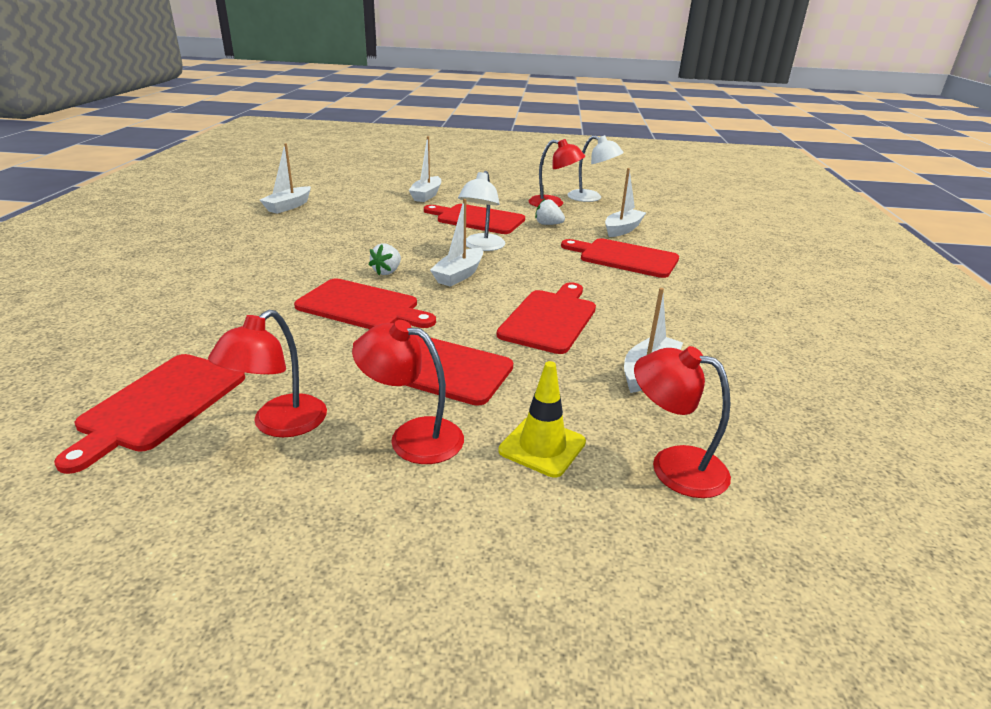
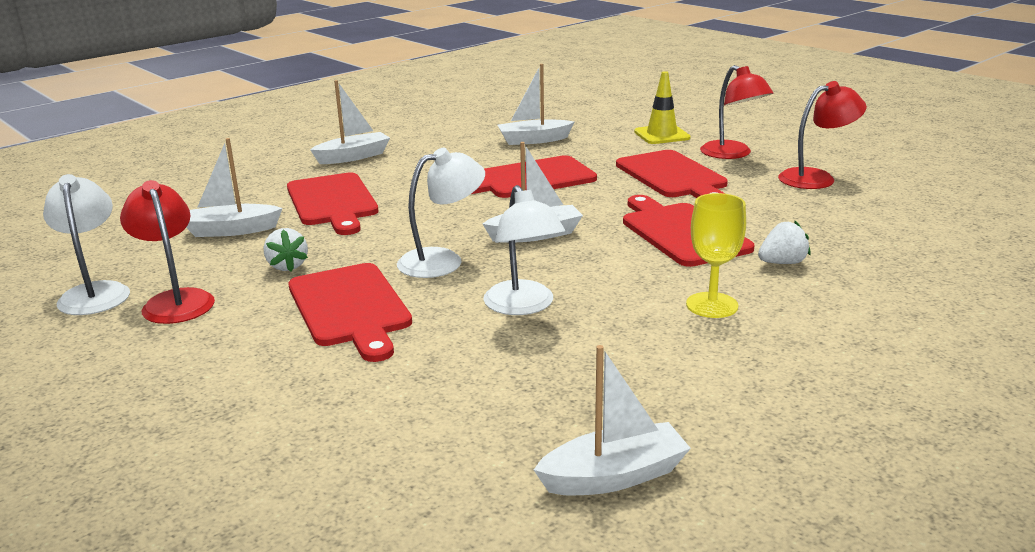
camera: 135 degrees left, 5 degrees down
red cutting board [54,354,245,474] -> none
white strawberry [369,244,401,275] -> white strawberry moved to [758,221,811,264]
white boat [409,136,441,202] -> white boat moved to [310,80,390,164]
red lamp [634,346,731,498] -> none
none -> white lamp [483,185,565,315]
none -> yellow goblet [686,193,746,318]

